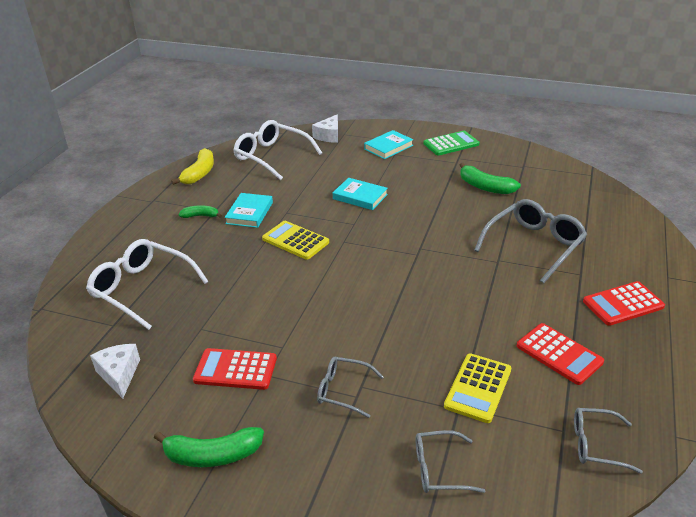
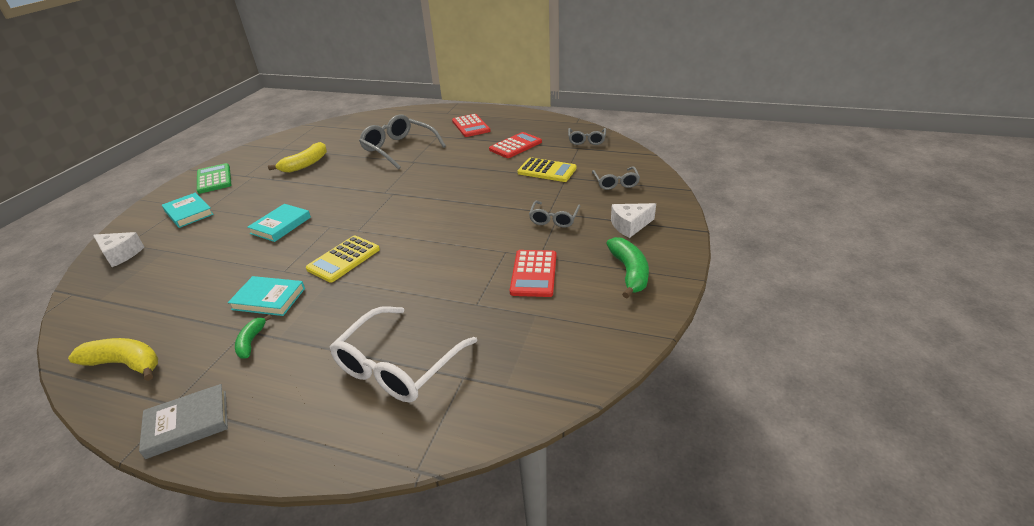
camera: 90 degrees left, 0 degrees up
white cheese [90,344,140,399] -> white cheese moved to [611,203,656,238]
white glasses [234,120,322,180] -> none
green banana [460,163,521,194] -> yellow banana [268,142,327,173]
none -> grey book [139,384,228,459]

